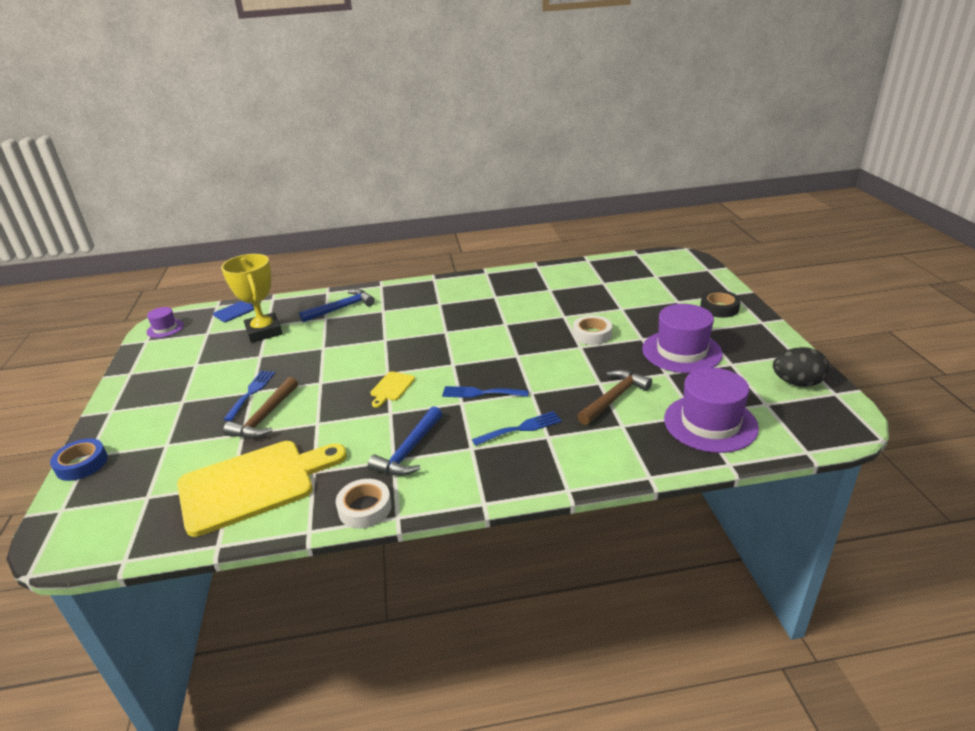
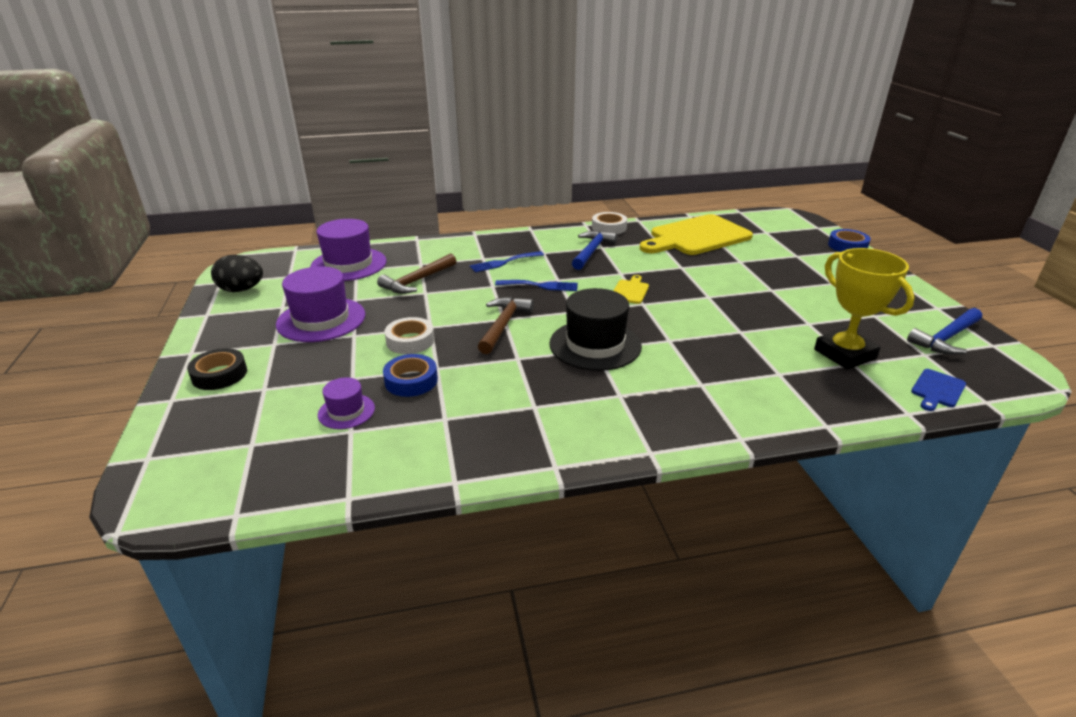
camera: 175 degrees right, 0 degrees up
purple hat [146,307,184,338] -> purple hat moved to [318,377,375,429]
blue fork [223,371,275,421] -> none
brown hammer [223,377,298,439] -> brown hammer moved to [478,297,534,354]
blue hammer [299,289,375,322] -> blue hammer moved to [907,308,982,355]
none -> blue tape [383,354,438,397]
none -> black hat [549,288,642,371]

